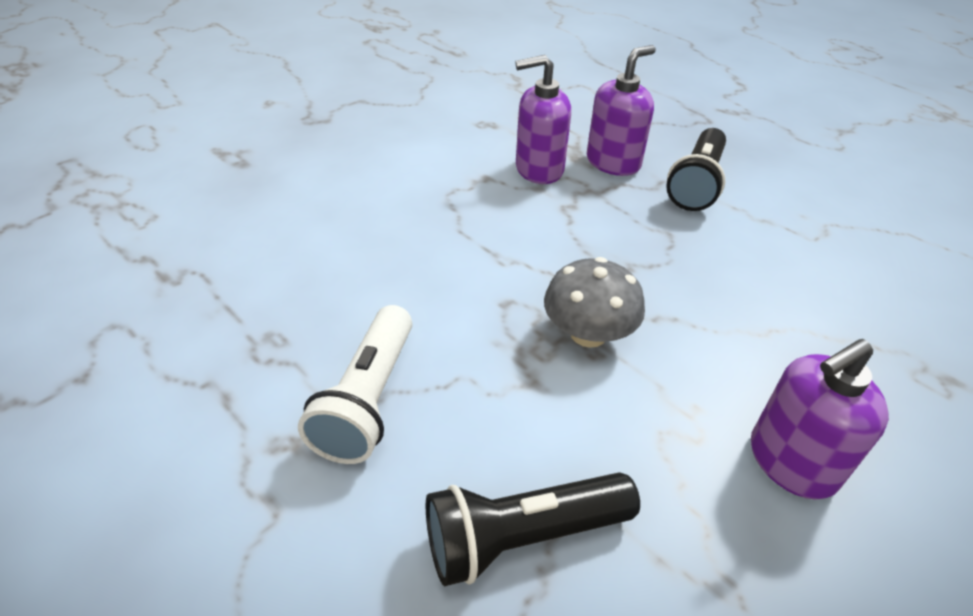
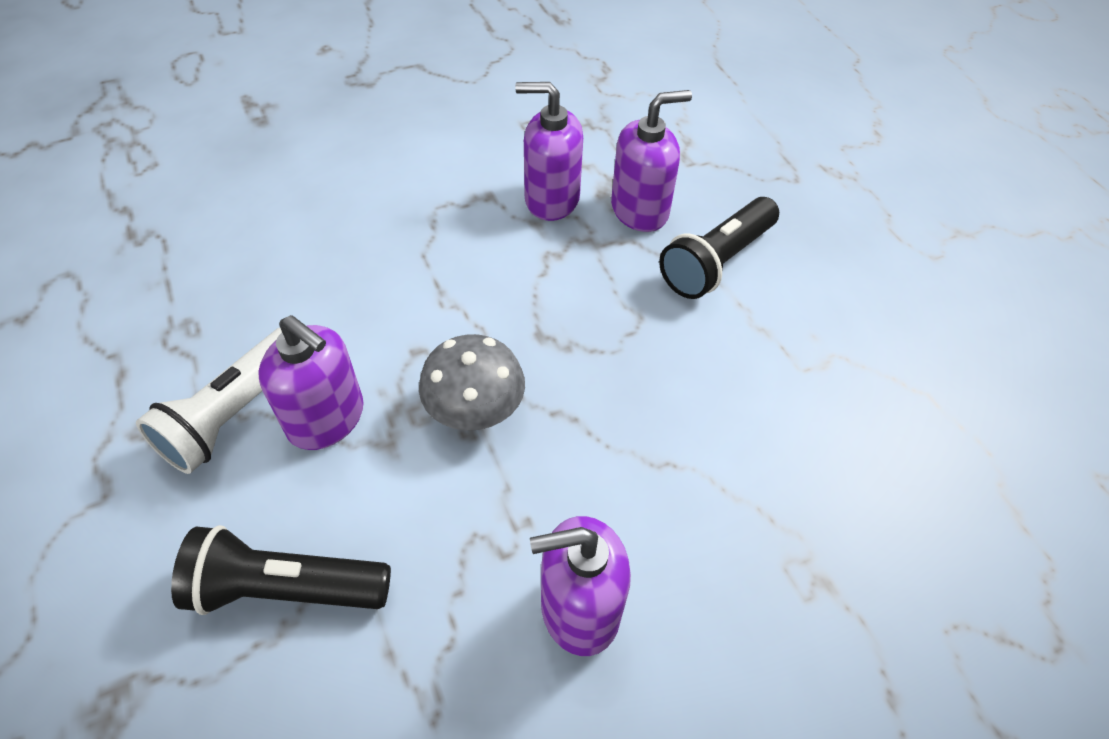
camera: 20 degrees right, 10 degrees up
none -> purple soap dispenser [258,315,364,450]

